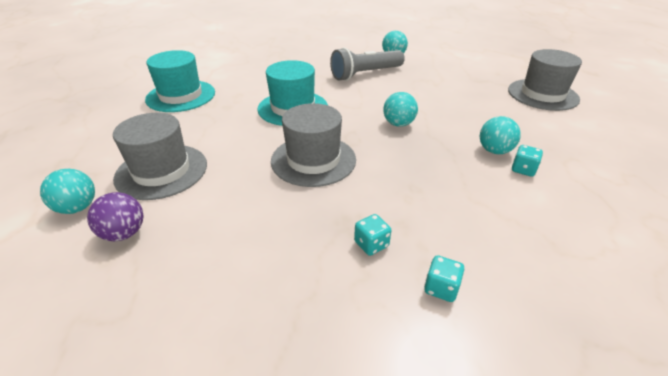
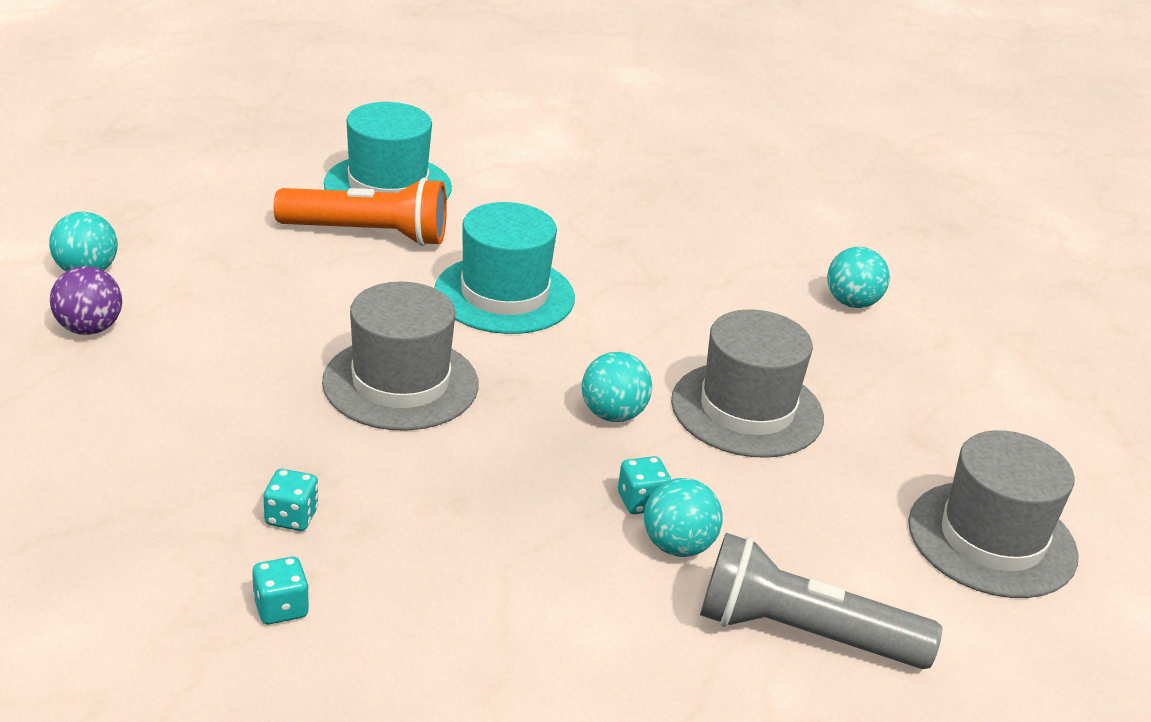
camera: 40 degrees right, 5 degrees down
grey hat [113,113,207,200] -> grey hat moved to [671,309,824,458]
grey flashlight [330,48,405,81] -> grey flashlight moved to [700,533,942,669]
turquoise dice [512,145,543,177] -> turquoise dice moved to [618,456,671,514]
none -> orange flashlight [274,178,447,246]

